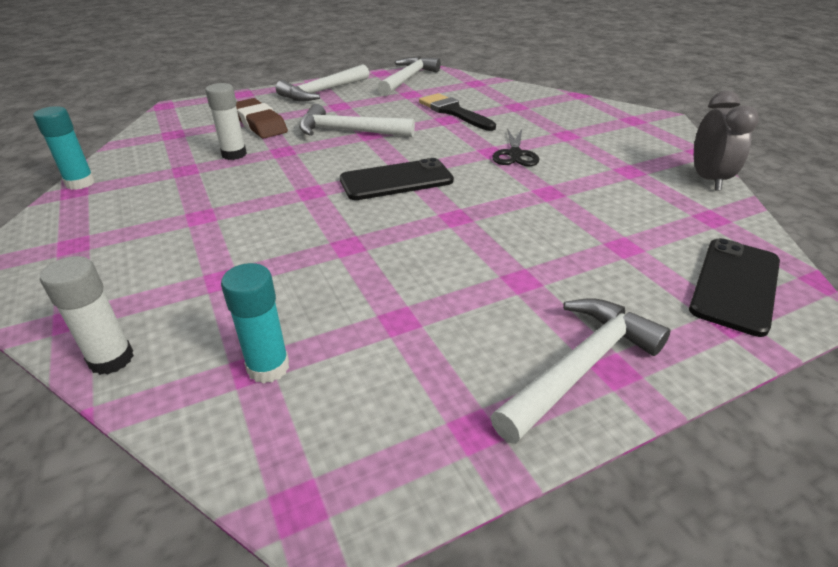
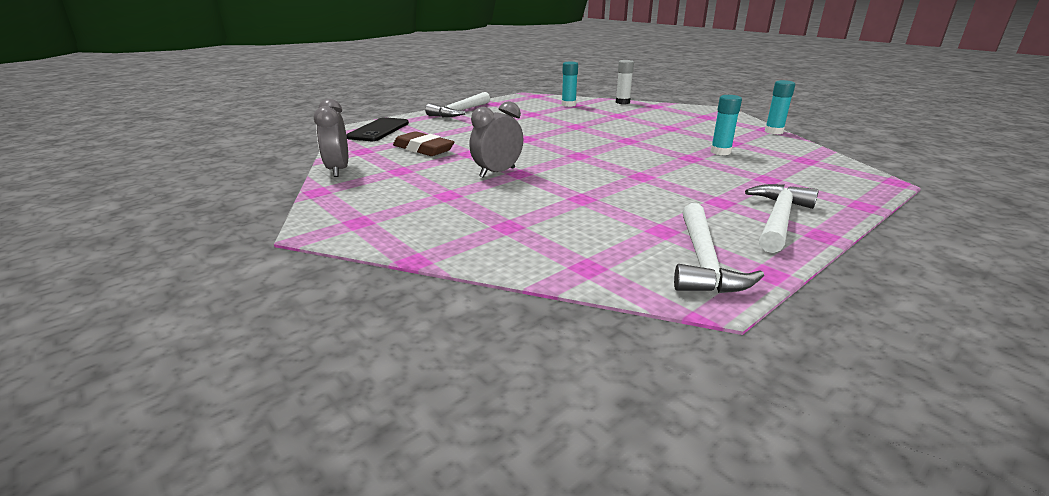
camera: 165 degrees right, 10 degrees down
white glue stick [205,83,247,160] -> turquoise glue stick [711,95,742,155]
brown eraser [236,98,288,139] -> brown eraser moved to [393,131,454,156]
white hammer [299,104,415,137] -> none
black phone [340,158,454,200] -> none
black brush [419,93,496,131] -> none
black scissors [492,128,539,167] -> grey clock [469,101,523,178]

